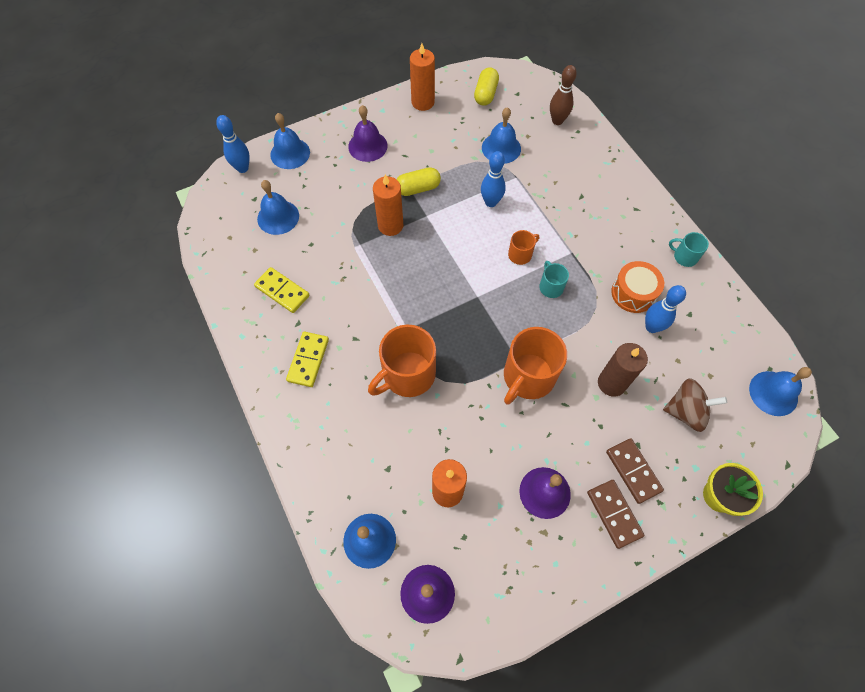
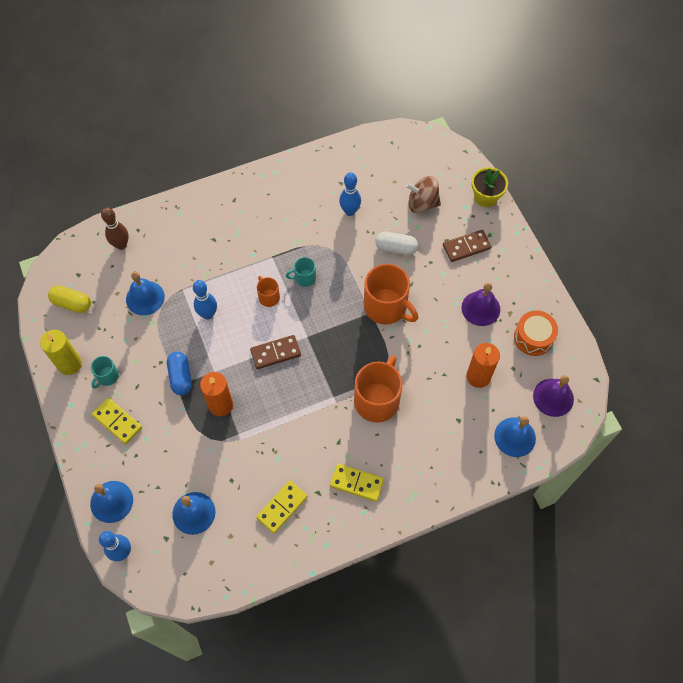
camera: 85 degrees left, 0 degrees up
purple bell [348,105,388,162] -> yellow domino [92,398,142,444]
orange mug [368,325,436,397] -> orange mug turned 120 degrees counterclockwise [354,355,403,423]
yellow capsule [397,167,441,196] -> blue capsule [167,352,192,395]
orange candle [410,43,435,111] -> yellow candle [40,330,82,375]
brown domino [587,480,644,549] -> brown domino moved to [250,335,301,369]
brown candle [598,343,648,397] -> white capsule [375,232,418,255]
orange drum [611,261,664,313] -> orange drum moved to [514,310,558,356]
brown spinning top [663,378,727,432] -> brown spinning top turned 90 degrees counterclockwise [406,176,441,213]
turquoise mug [669,232,709,267] -> turquoise mug moved to [91,356,119,389]
blue bell [749,367,812,416] -> none

